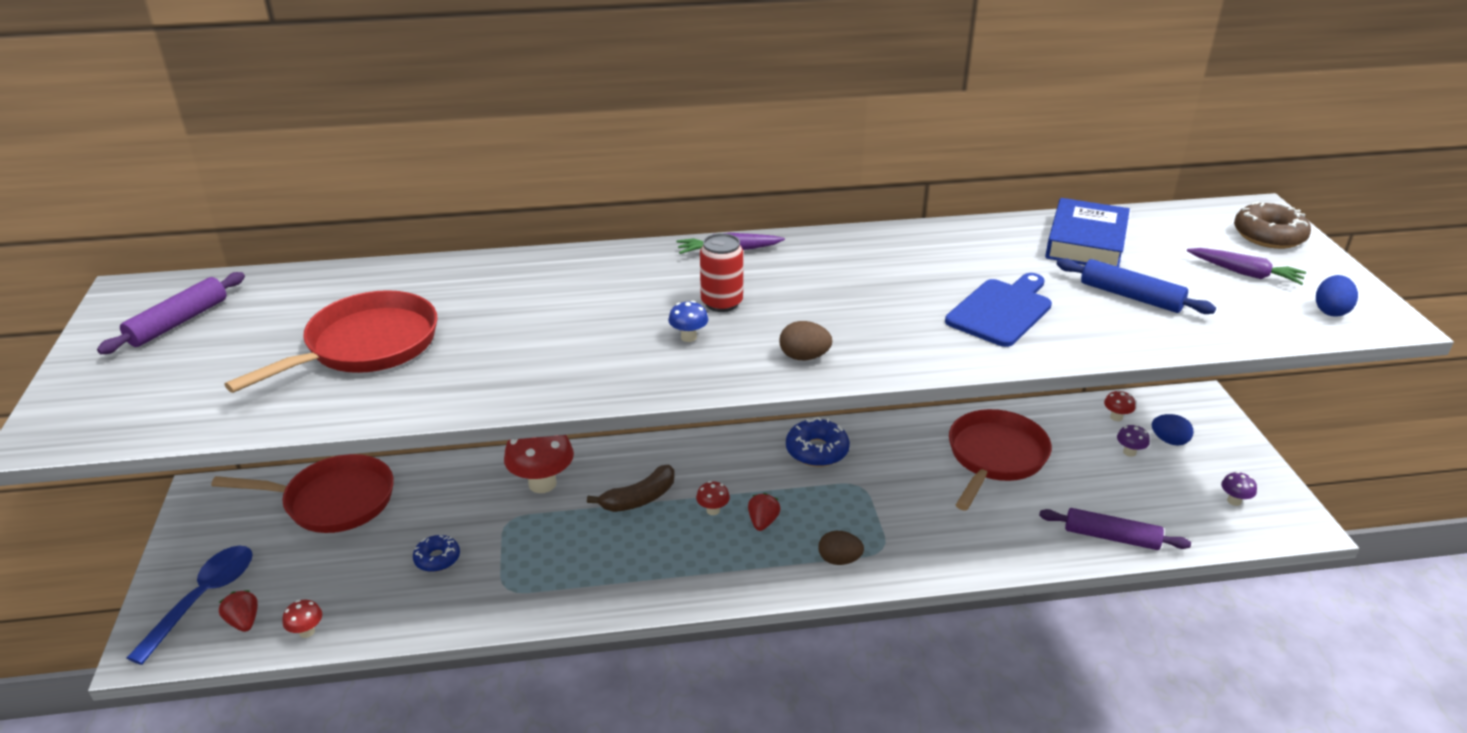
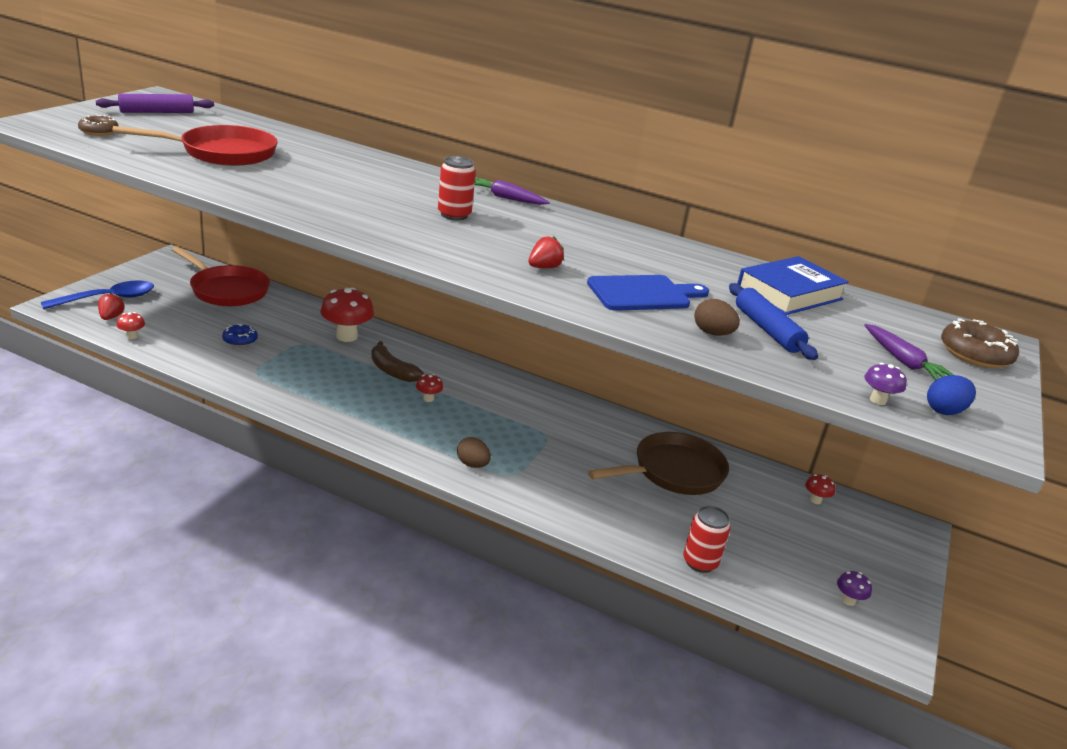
camera: 30 degrees right, 5 degrees down
brown banana [587,465,675,512] -> brown banana turned 45 degrees clockwise [371,341,424,382]
blue mushroom [668,301,708,342] -> none
red strawberry [748,493,781,531] -> red strawberry moved to [528,236,564,268]
brown egg [780,321,832,360] -> brown egg moved to [694,299,740,336]
blue donut [786,417,850,467] -> none
red pan [949,409,1052,511] -> brown pan [588,432,729,495]
purple rolling pin [1039,508,1191,550] -> red can [683,506,730,573]
purple mushroom [1117,424,1150,457] -> purple mushroom moved to [864,363,907,405]
blue egg [1152,414,1194,446] -> none
none -> brown donut [78,115,119,136]

